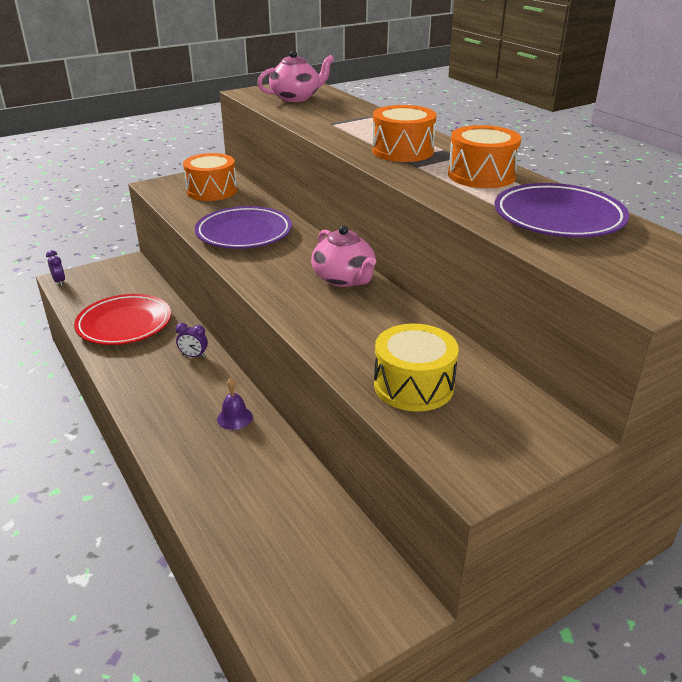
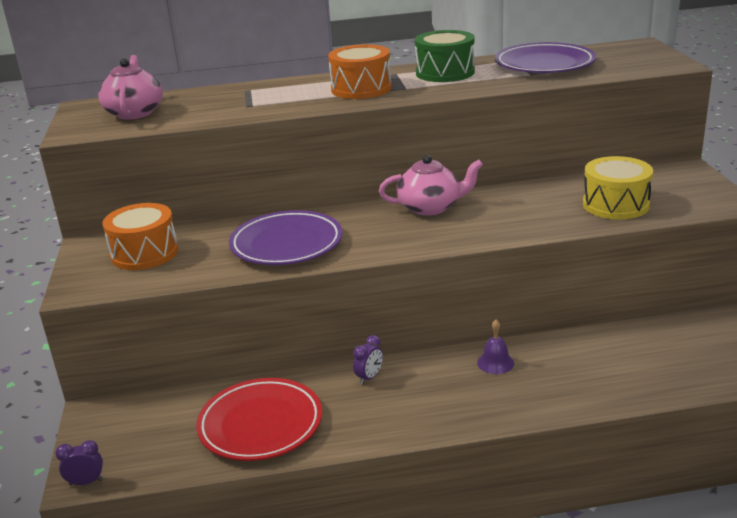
camera: 65 degrees left, 5 degrees down
orange drum [448,125,521,188] -> green drum [415,30,475,82]

